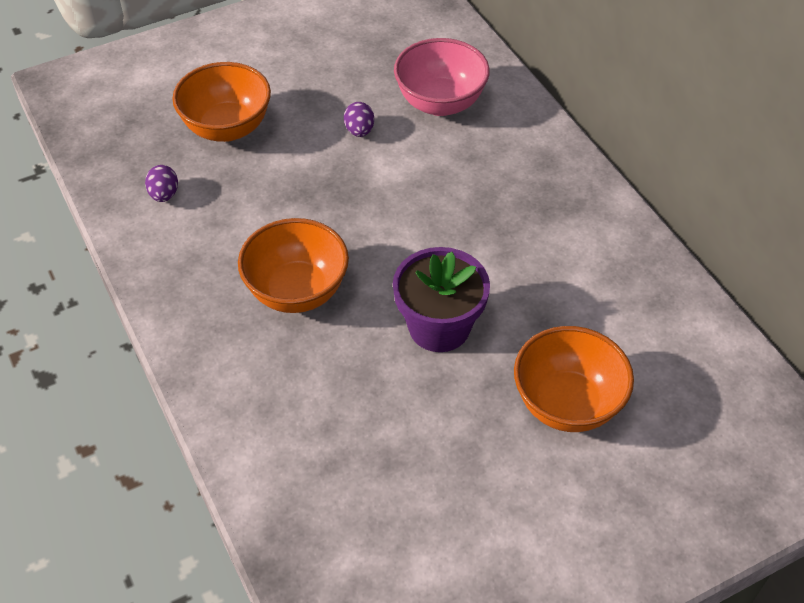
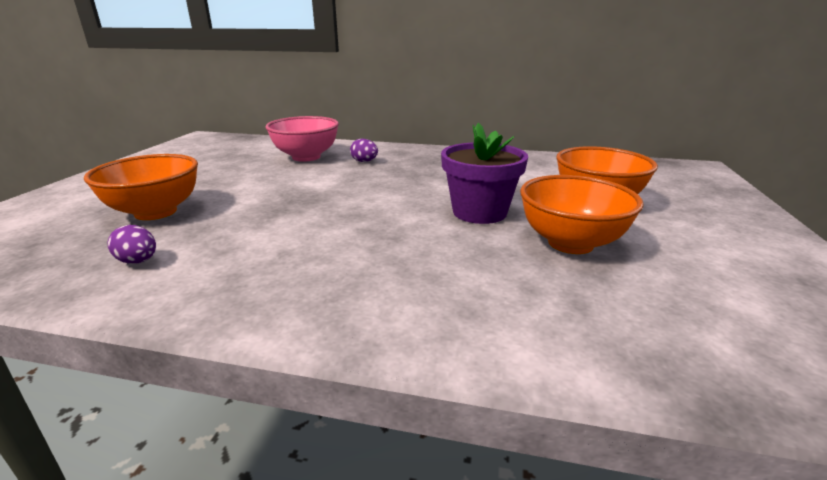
camera: 50 degrees left, 25 degrees down
orange bowl [238,218,349,313] -> orange bowl moved to [520,175,644,254]
purple egg [344,102,374,137] -> purple egg moved to [350,139,378,162]

